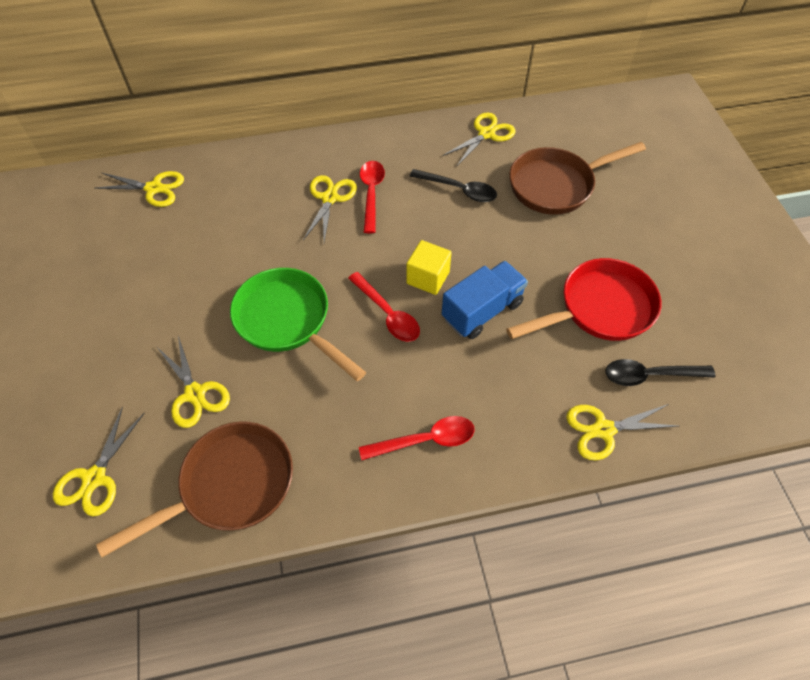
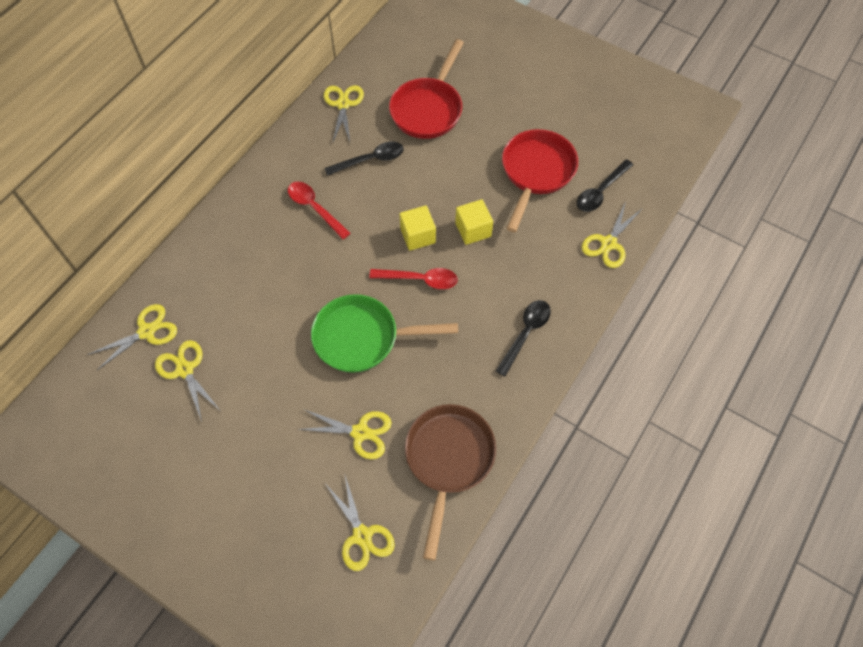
camera: 45 degrees left, 5 degrees up
yellow scissors [303,175,357,242] -> yellow scissors moved to [155,340,220,422]
red spoon [359,416,475,460] -> black spoon [496,300,551,376]
blue truck [441,261,528,339] -> yellow cube [455,199,493,245]
brown pan [509,142,646,215] -> red pan [389,39,464,139]

